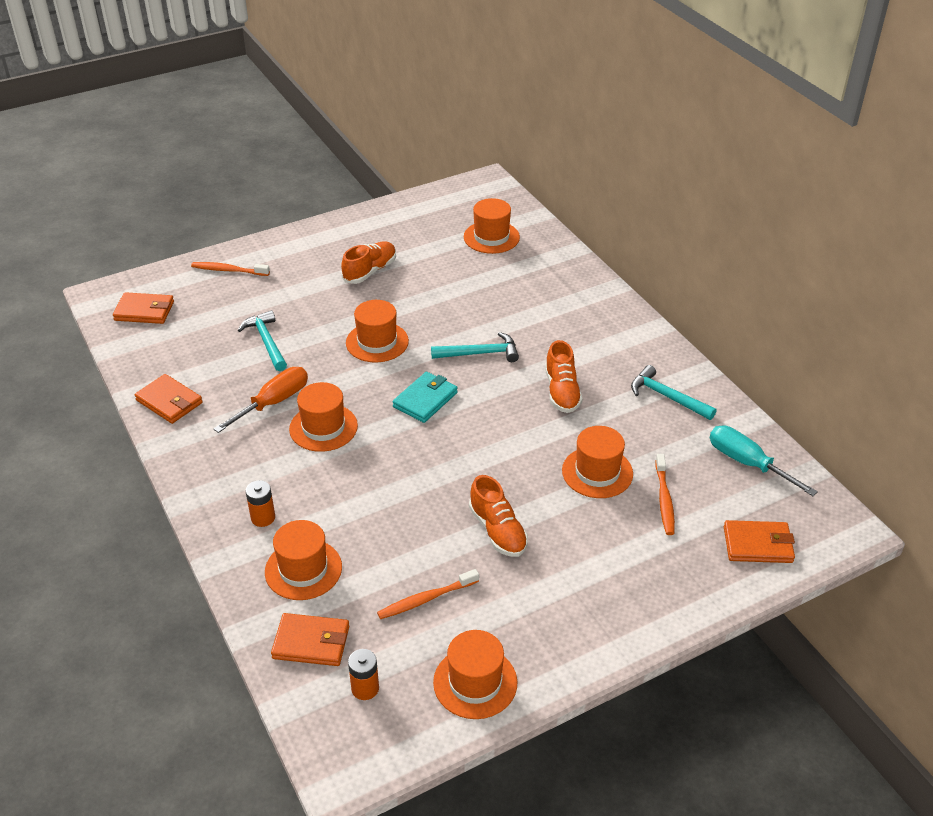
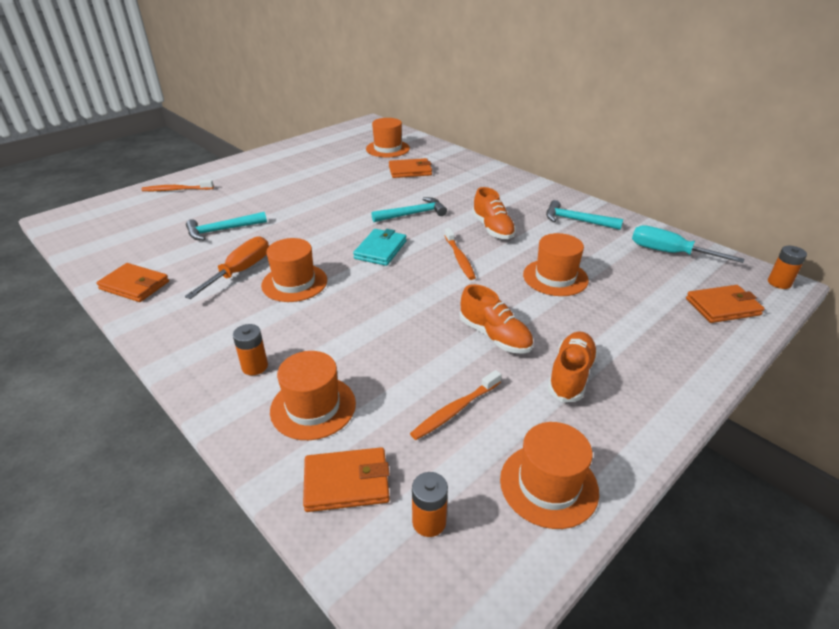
camera: 15 degrees left, 5 degrees down
orange wallet [113,292,174,324] -> orange wallet moved to [389,158,432,178]
turquoise hammer [238,310,287,371] -> turquoise hammer turned 75 degrees counterclockwise [186,212,267,240]
orange shoe [341,241,396,284] -> orange shoe moved to [548,331,598,402]
orange hat [346,300,409,363] -> none
orange toothbrush [655,454,675,535] -> orange toothbrush moved to [444,228,476,280]
none -> orange battery [768,246,807,289]

